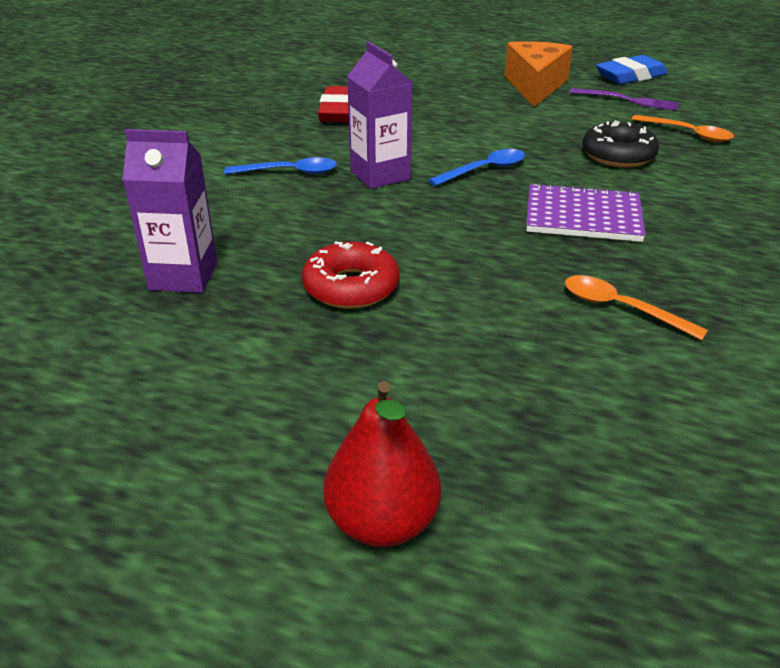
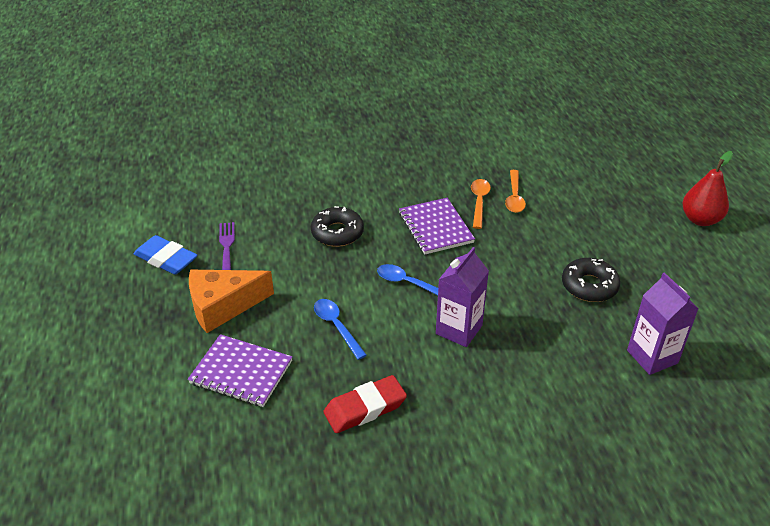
camera: 120 degrees left, 5 degrees up
blue spoon [224,157,337,174] -> blue spoon moved to [314,299,367,360]
red donut [302,241,399,309] -> black donut [562,258,620,302]
orange spoon [631,115,734,142] -> orange spoon moved to [471,179,491,229]
none -> purple notebook [188,334,292,407]

